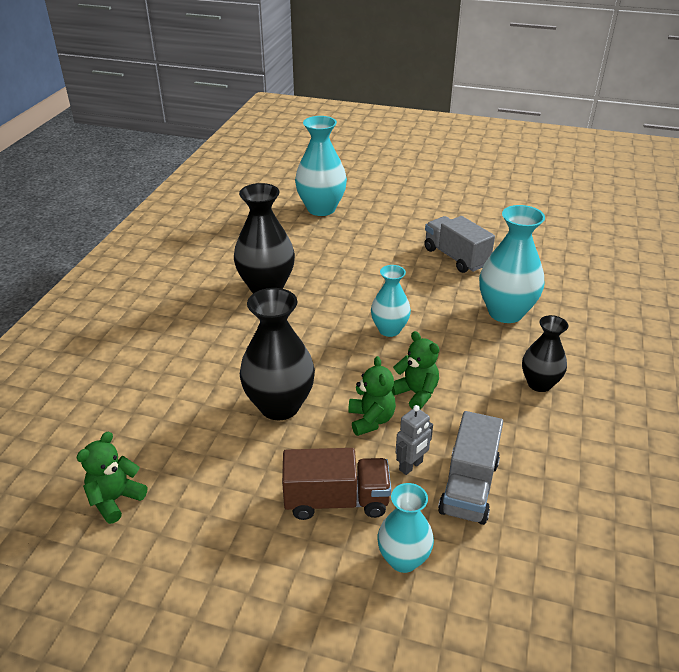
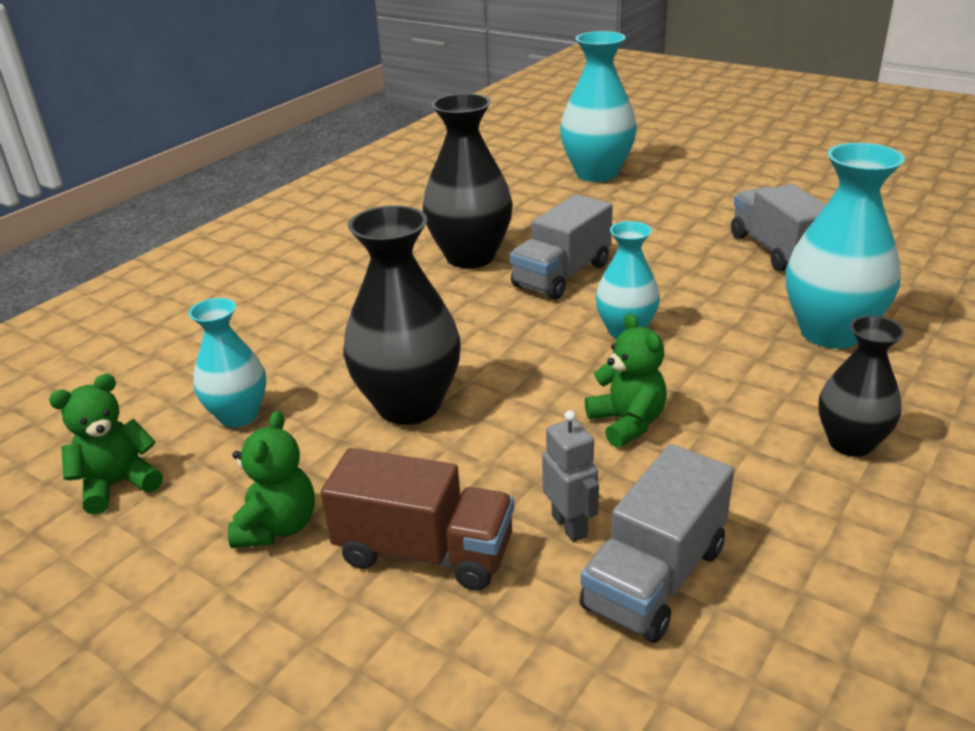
camera: 20 degrees right, 5 degrees down
green teddy bear [348,356,396,436] -> green teddy bear moved to [228,411,315,548]
turquoise vase [378,483,434,573] -> turquoise vase moved to [189,298,266,427]
grey robot [396,405,433,475] -> grey robot turned 90 degrees counterclockwise [542,410,599,542]
none -> grey truck [510,194,613,300]

